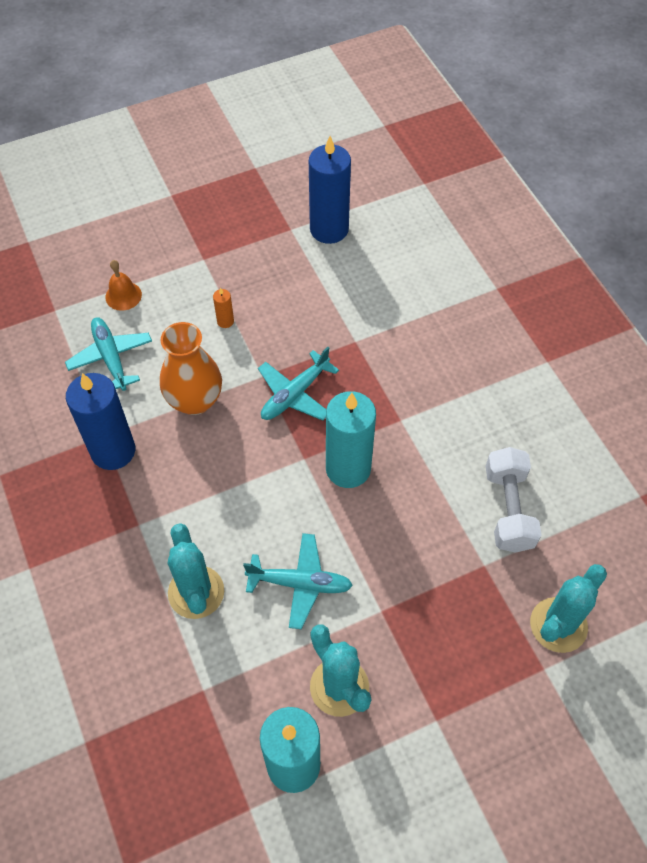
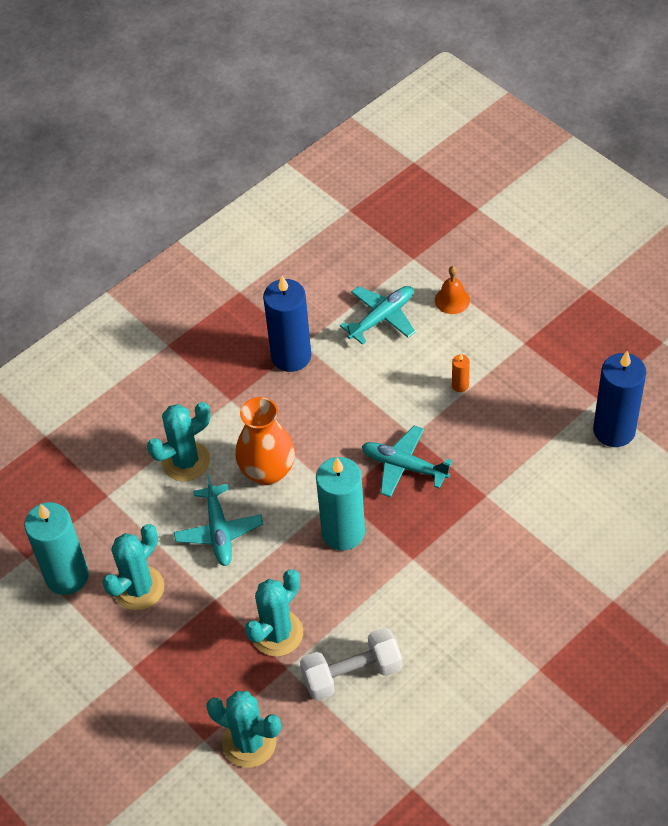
camera: 75 degrees right, 5 degrees down
orange vase [160,322,222,415] -> orange vase moved to [235,397,295,485]
none -> turquoise cactus [245,569,303,656]

